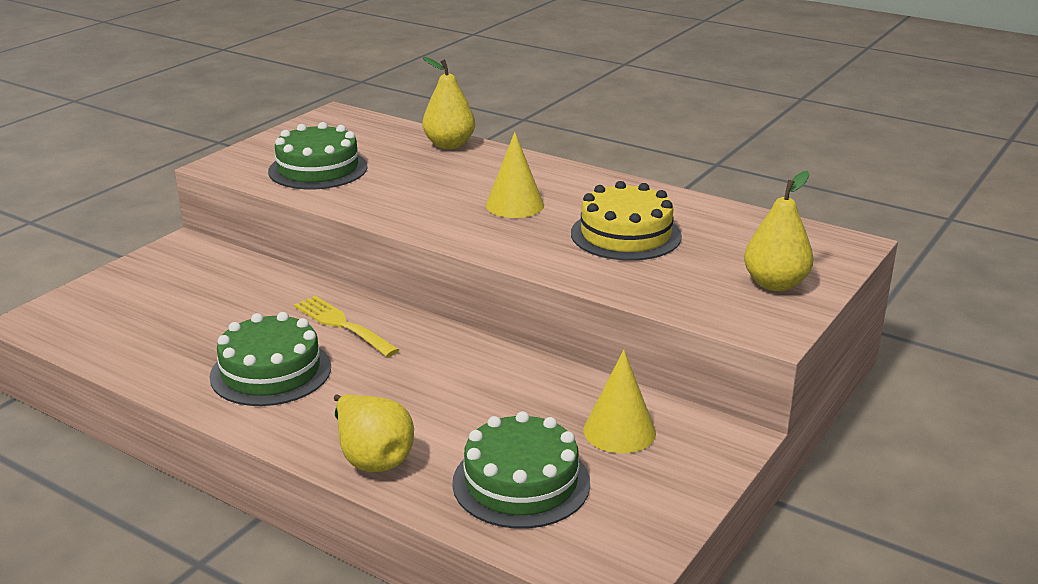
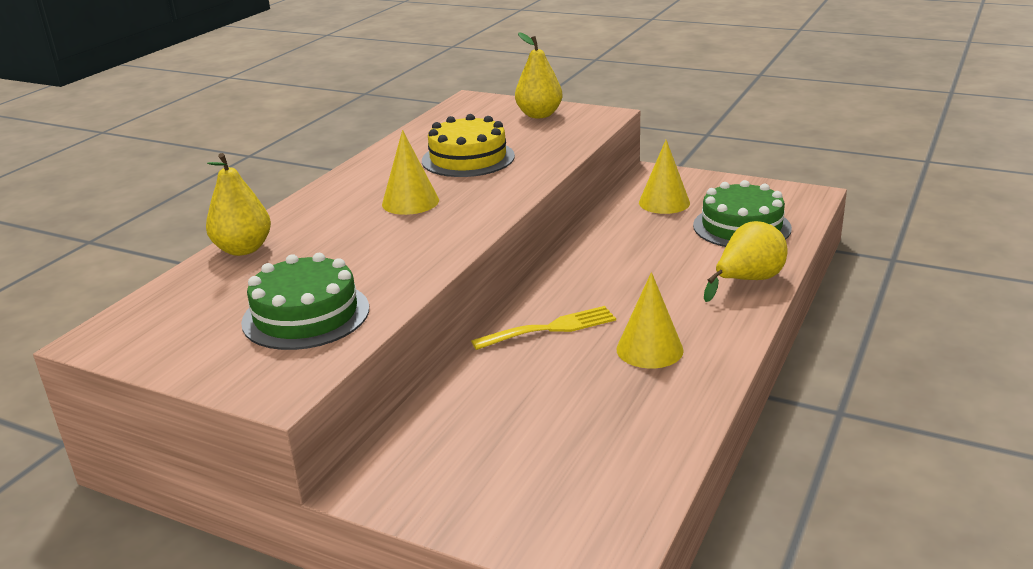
camera: 95 degrees left, 0 degrees up
green cake [209,312,331,406] -> yellow cone [616,272,684,369]
yellow fork [294,296,399,357] -> yellow fork turned 150 degrees counterclockwise [471,306,616,350]

